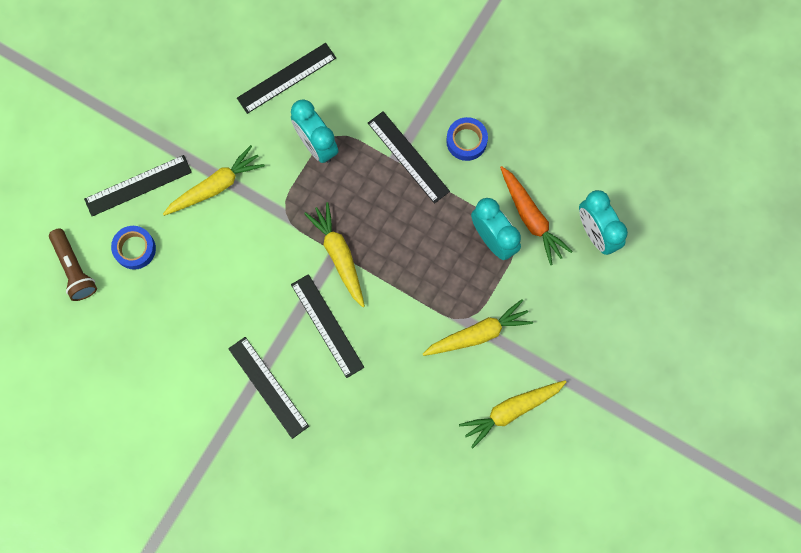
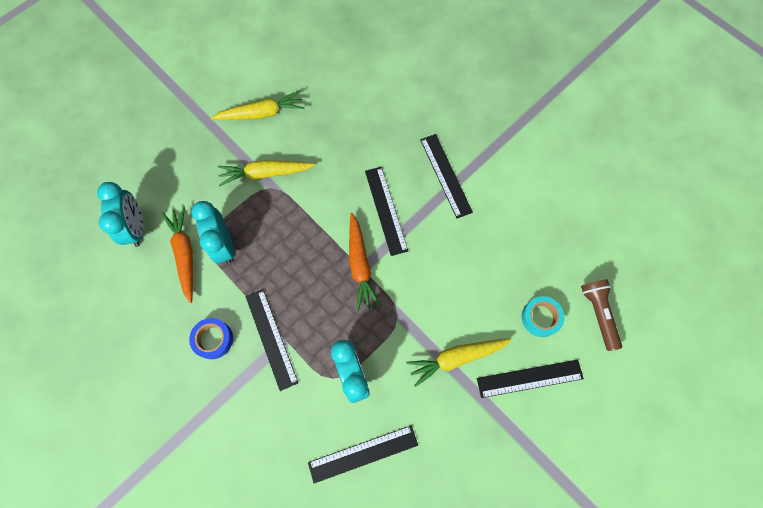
camera: 165 degrees left, 5 degrees down
blue tape [111,226,156,270] -> turquoise tape [522,296,565,337]
yellow carrot [304,202,365,307] -> orange carrot [349,213,381,311]

